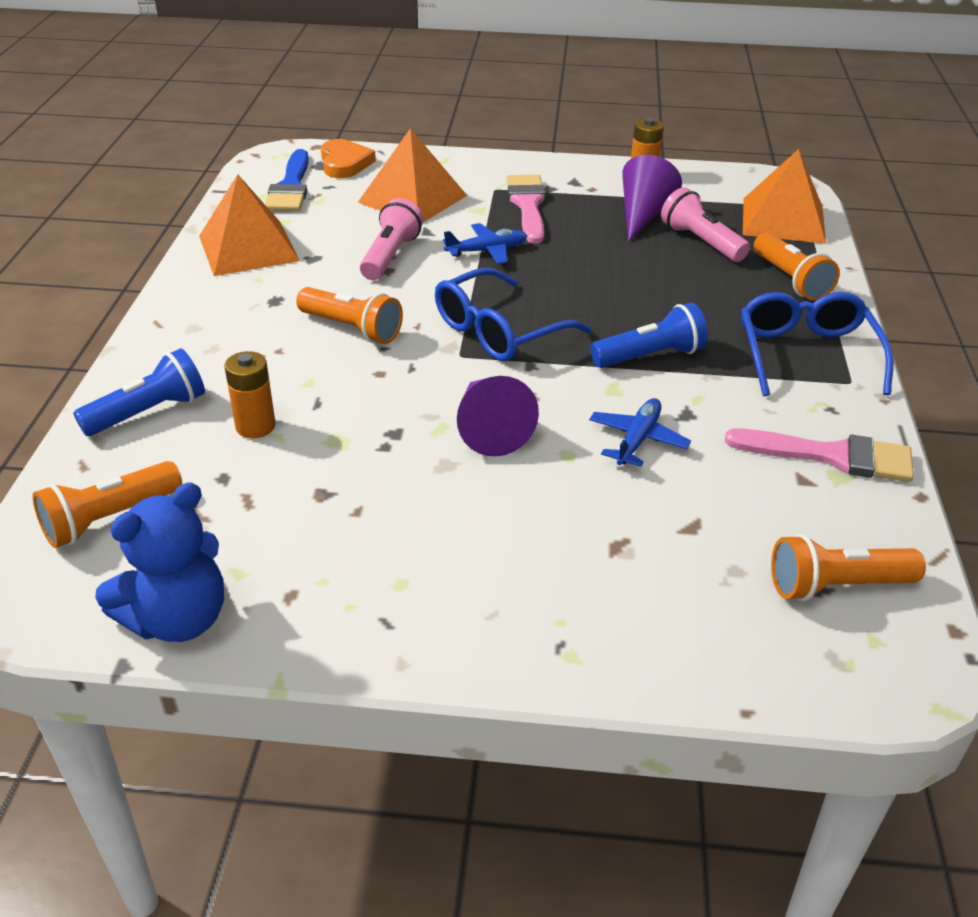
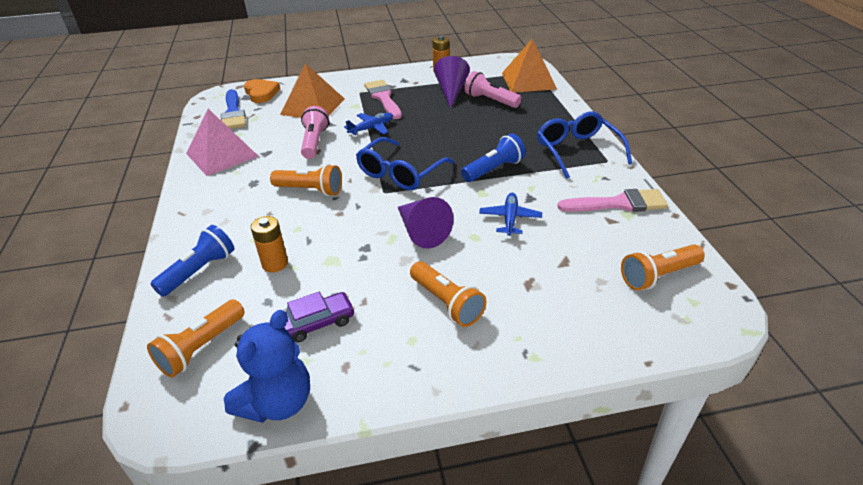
camera: 15 degrees left, 0 degrees up
orange pyramid [199,174,300,276] -> pink pyramid [186,109,258,176]
orange flashlight [754,232,840,301] -> orange flashlight moved to [410,261,486,327]
none -> purple car [284,292,355,342]

